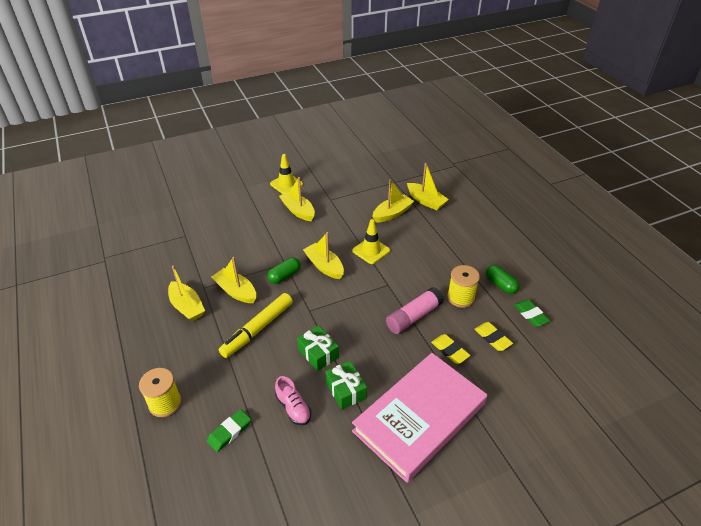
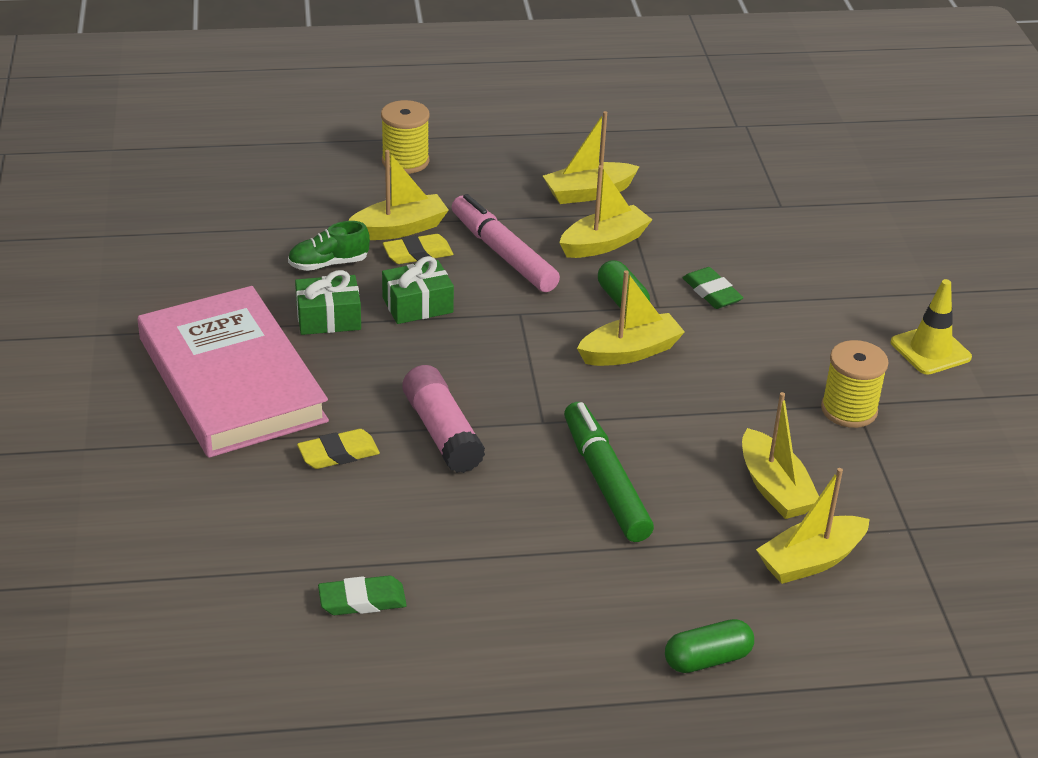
camera: 105 degrees right, 5 degrees down
green eraser [207,409,251,452] -> green eraser moved to [683,267,744,309]
yellow marker [219,293,293,358] -> pink marker [452,194,560,292]
pink shoe [275,376,311,425] -> green shoe [288,221,370,271]
yellow boat [279,177,315,222] -> yellow boat moved to [348,150,449,240]
yellow traffic cone [352,219,390,264] -> none
yellow spool [447,265,480,308] -> yellow spool moved to [821,340,889,428]
yellow eraser [474,322,513,351] -> yellow eraser moved to [383,234,453,264]
green capsule [486,265,519,294] -> green capsule moved to [665,619,754,673]
none -> green marker [564,402,654,542]

